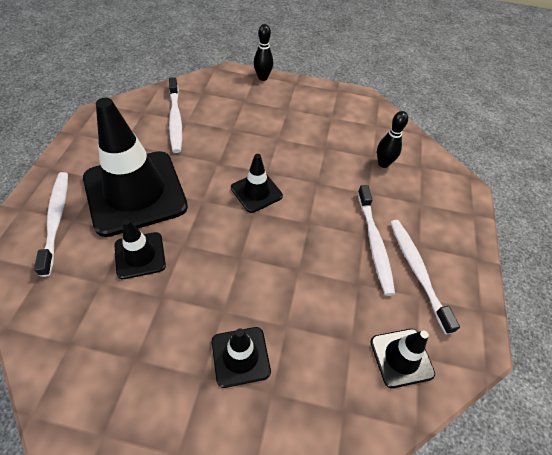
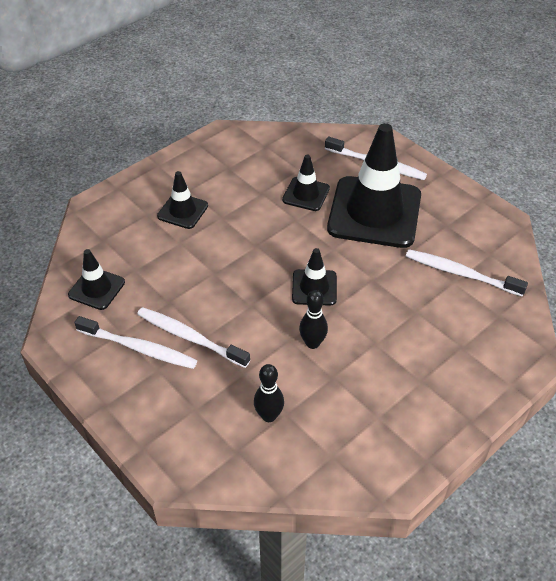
camera: 130 degrees right, 5 degrees down
black bowling pin [254,24,273,81] -> black bowling pin moved to [299,290,328,349]

